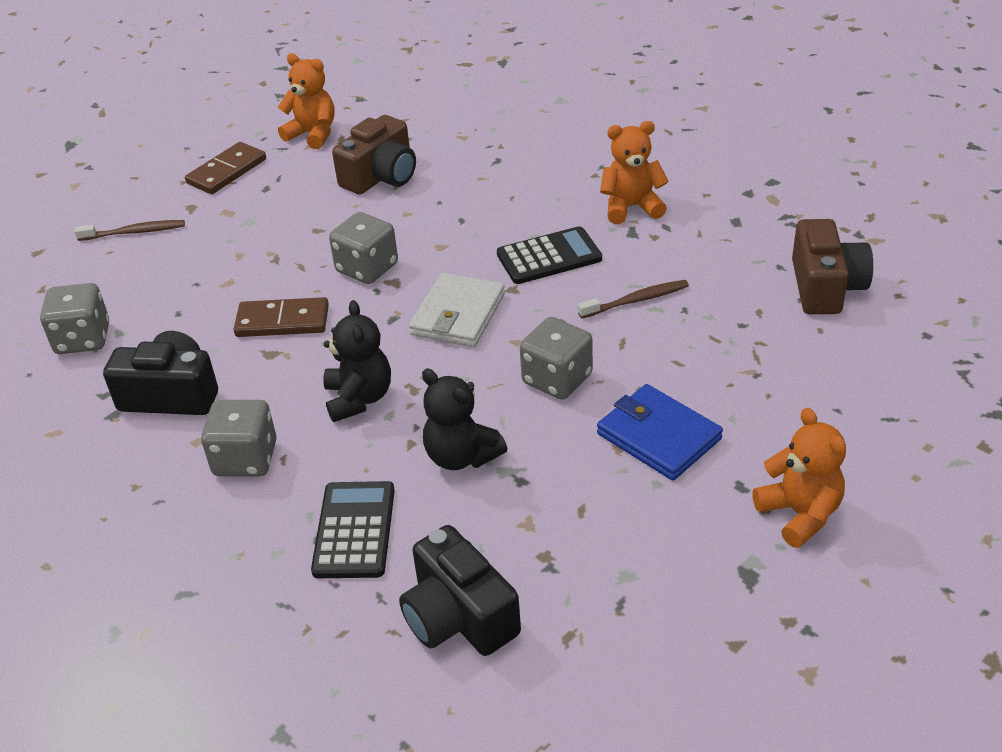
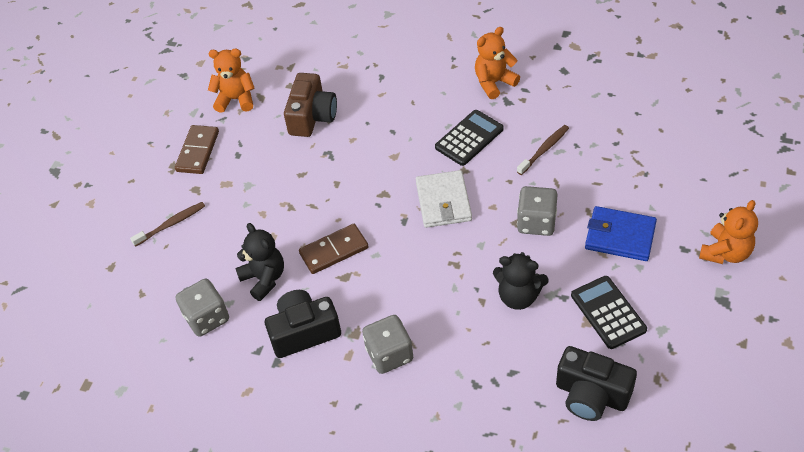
camera: 25 degrees left, 10 degrees up
black calculator [311,481,395,578] -> black calculator moved to [571,276,647,349]
black teddy bear [323,300,391,422] -> black teddy bear moved to [235,223,284,301]
grey dice [329,212,398,284] -> none
orange teddy bear [752,408,846,548] -> orange teddy bear turned 90 degrees clockwise [699,200,758,264]
brown camera [792,219,873,314] -> none

